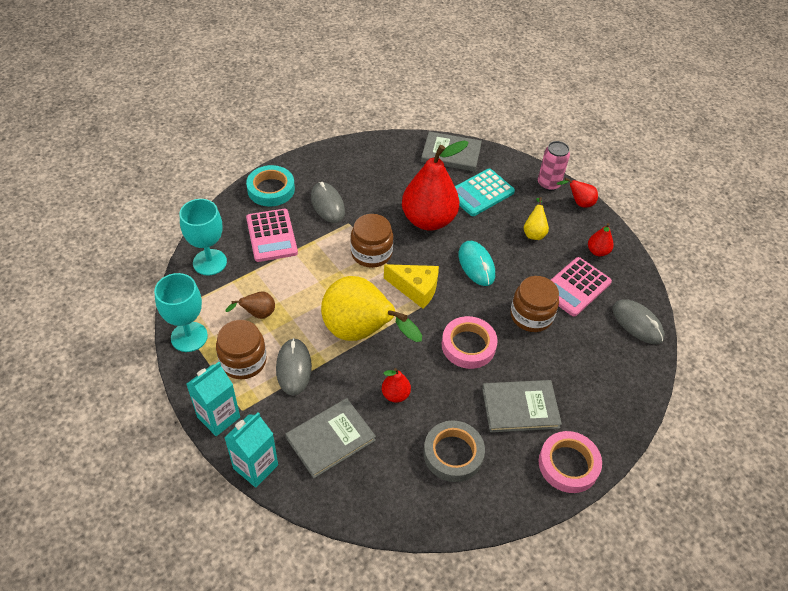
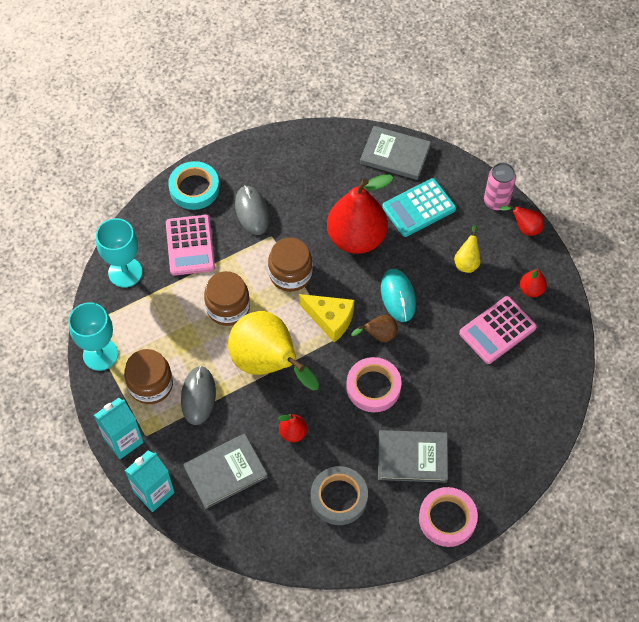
camera: 10 degrees right, 10 degrees up
brown pear [225,291,275,319] -> brown pear moved to [351,315,398,342]
brown jar [510,276,559,332] -> brown jar moved to [204,271,250,326]
grey mouse [612,299,664,344] -> none

